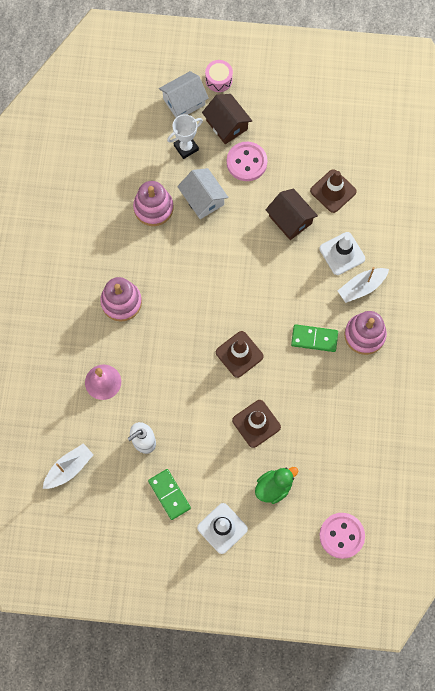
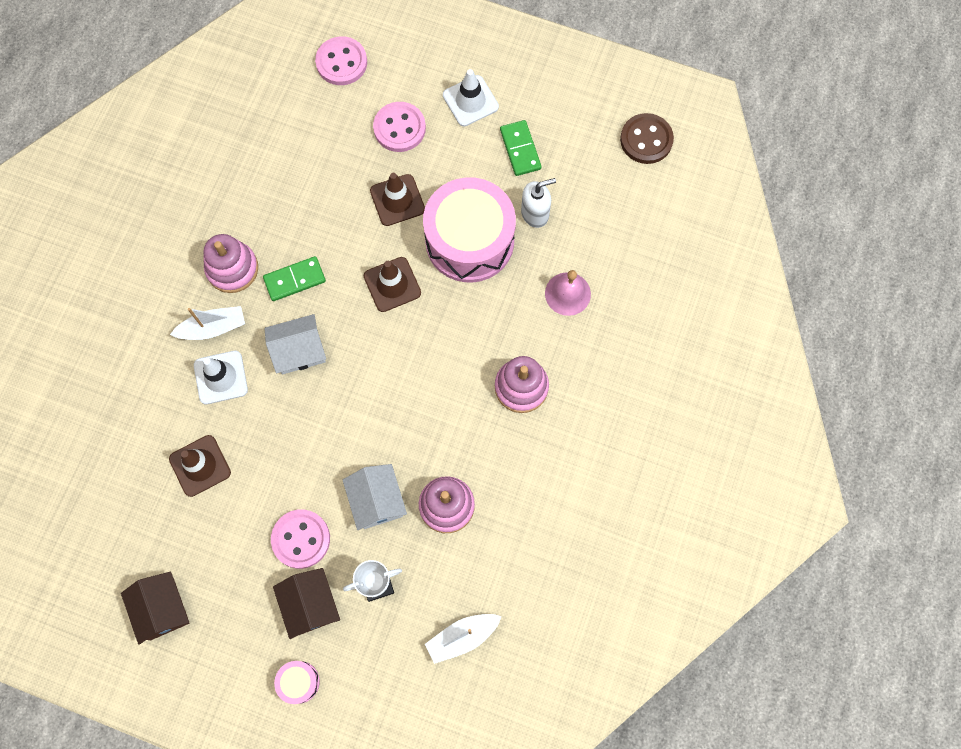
camera: 165 degrees left, 0 degrees up
white boat [43,443,93,489] -> white boat moved to [425,614,502,664]
white house [159,71,209,117] -> white house moved to [265,314,326,374]
green duck [255,467,298,504] -> pink button [373,102,426,152]
brown house [266,188,318,240] -> brown house moved to [121,572,189,645]
green domino [291,324,338,352] -> green domino turned 45 degrees counterclockwise [263,256,326,301]
none -> pink drum [423,177,516,282]
none -> brown button [620,113,674,164]

